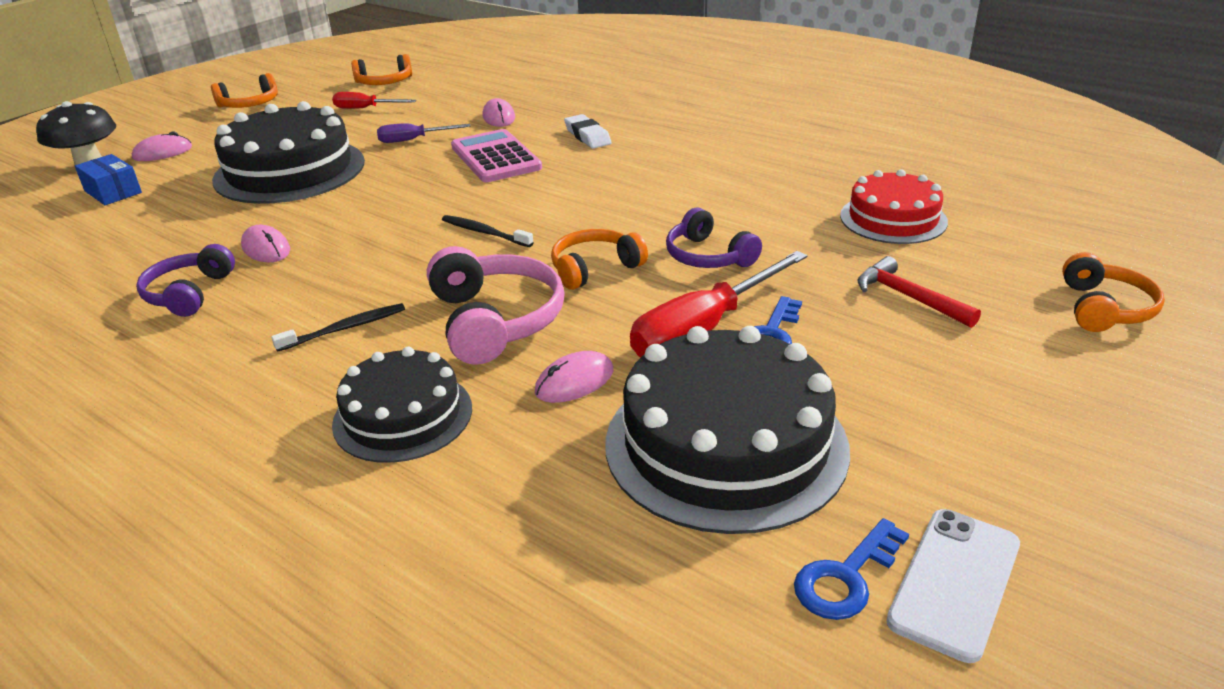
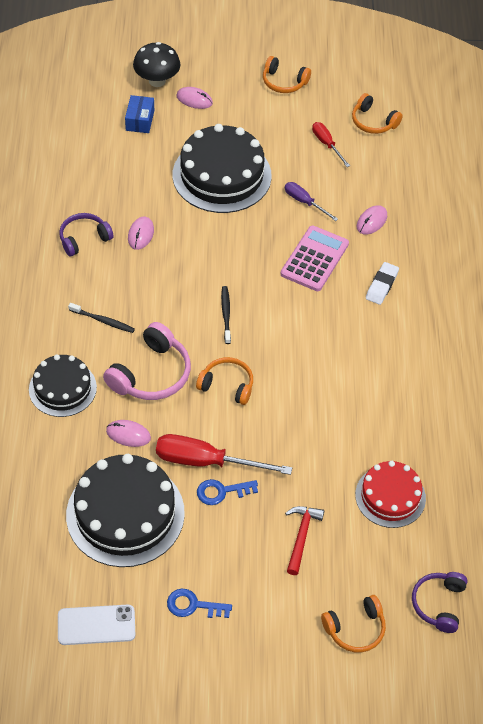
camera: 50 degrees right, 20 degrees up
purple headphones [666,208,762,268] -> purple headphones moved to [412,572,468,633]
blue key [794,518,909,620] -> blue key moved to [167,589,232,618]

